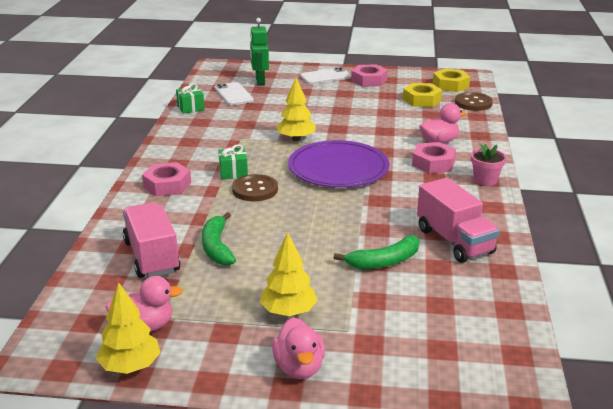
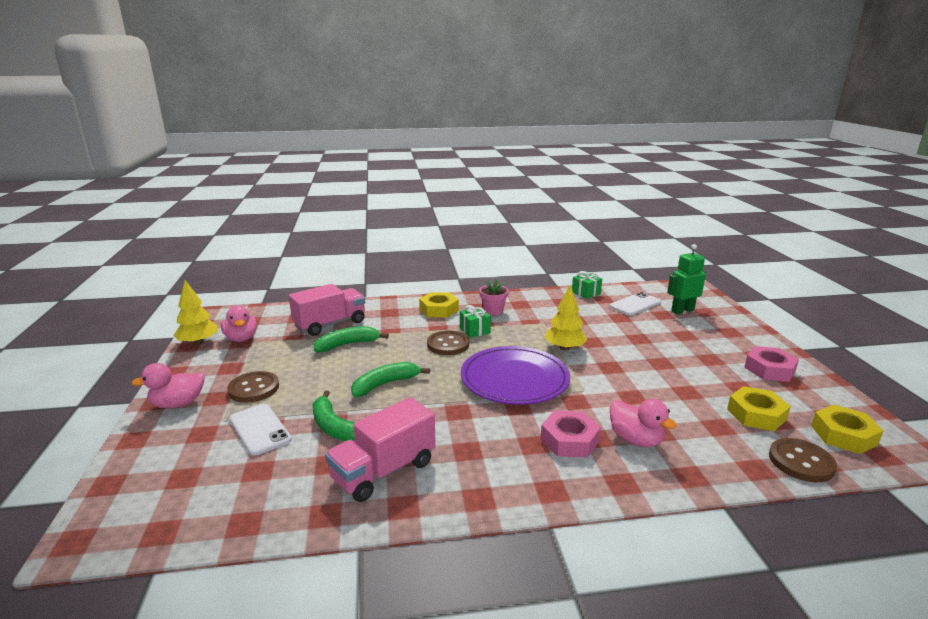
camera: 75 degrees right, 5 degrees down
pink nut [142,162,191,196] -> yellow nut [419,292,459,318]
yellow tree [260,232,318,316] -> brown button [227,371,279,403]
white phone [300,67,351,84] -> white phone moved to [230,404,292,456]
pink flower pot [471,144,506,186] -> pink flower pot moved to [479,280,509,316]
none -> green banana [351,362,430,397]

